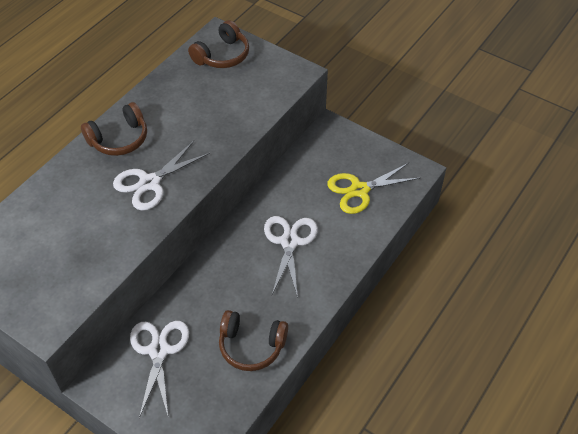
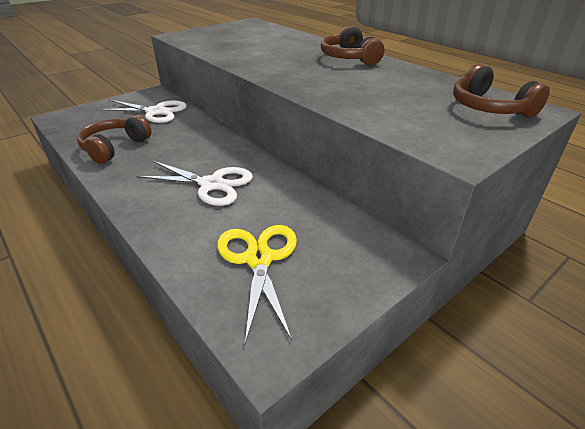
camera: 105 degrees right, 15 degrees down
white scissors [113,141,210,211] -> none

